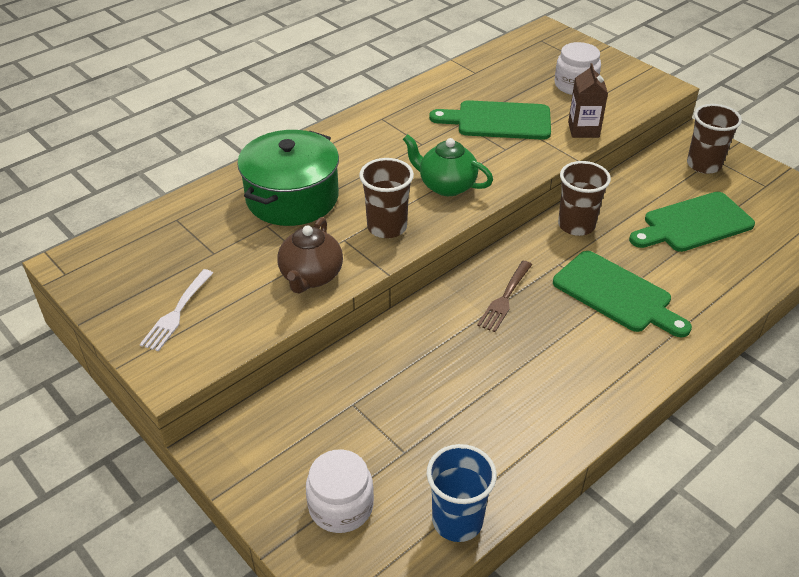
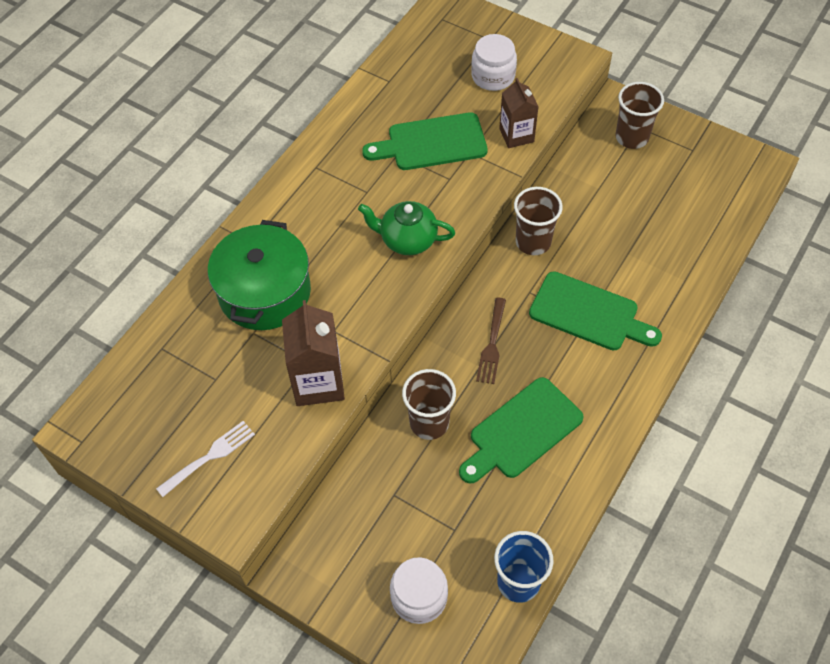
camera: 15 degrees left, 15 degrees up
white fork [140,269,213,352] -> white fork turned 135 degrees counterclockwise [156,421,255,497]
brown teapot [277,217,343,294] -> brown carton [282,300,345,406]
brown cup [359,158,414,238] -> brown cup moved to [402,369,456,440]
green cutting board [629,192,755,252] -> green cutting board moved to [459,377,584,483]

